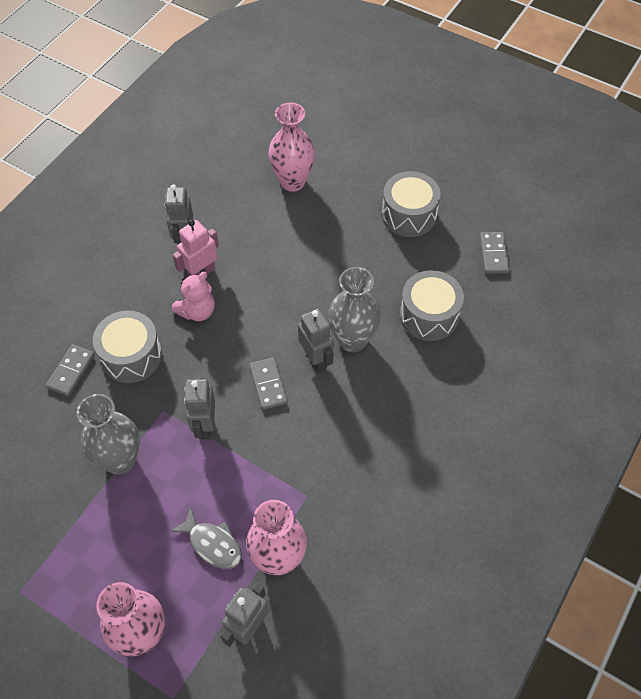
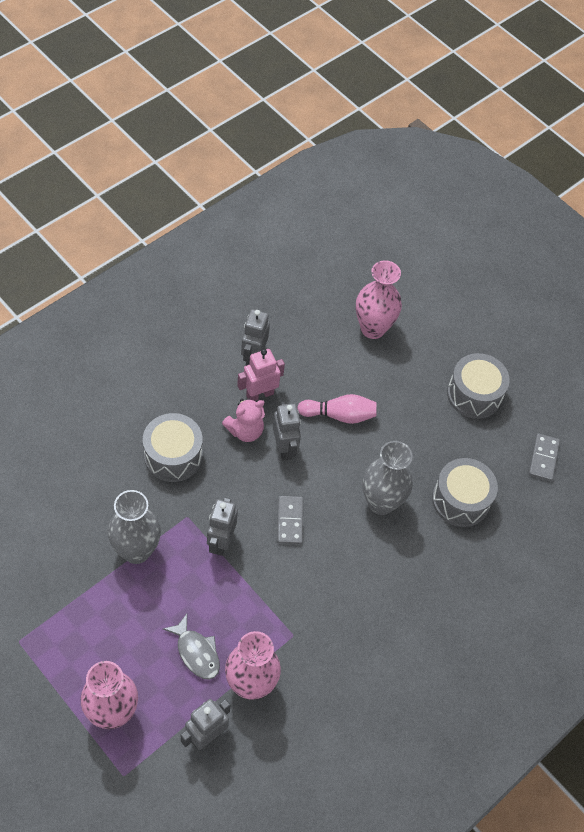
camera: 10 degrees right, 0 degrees up
grey domino [46,344,95,396] -> none
grey robot [298,309,334,372] -> grey robot moved to [273,403,301,460]
none -> pink bowling pin [297,394,377,424]

